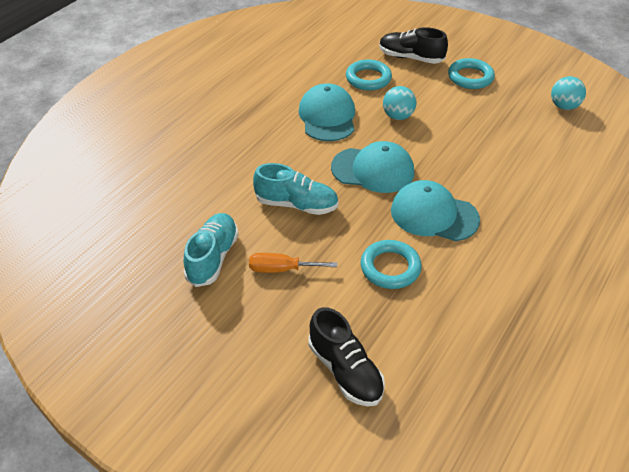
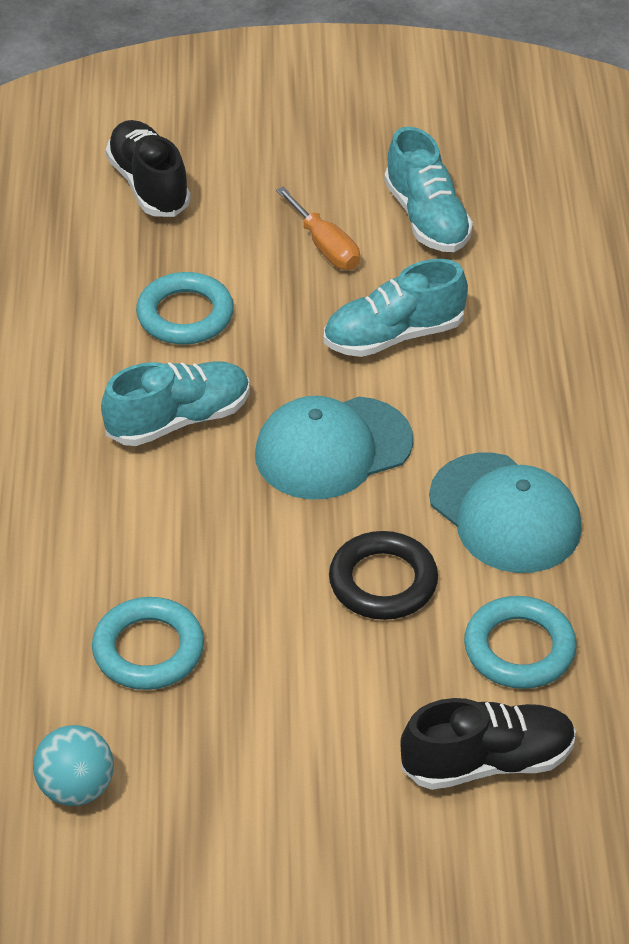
camera: 145 degrees right, 0 degrees up
orange screwdriver [249,253,337,273] -> orange screwdriver turned 90 degrees clockwise [276,187,360,270]
black shoe [308,307,385,406] -> black shoe turned 45 degrees clockwise [106,120,191,217]
turquoise ball [383,86,417,120] -> black ring [329,531,438,620]
turquoise cap [391,180,480,241] -> turquoise shoe [101,361,250,446]
turquoise ring [448,58,495,89] -> turquoise ring moved to [92,597,204,690]

